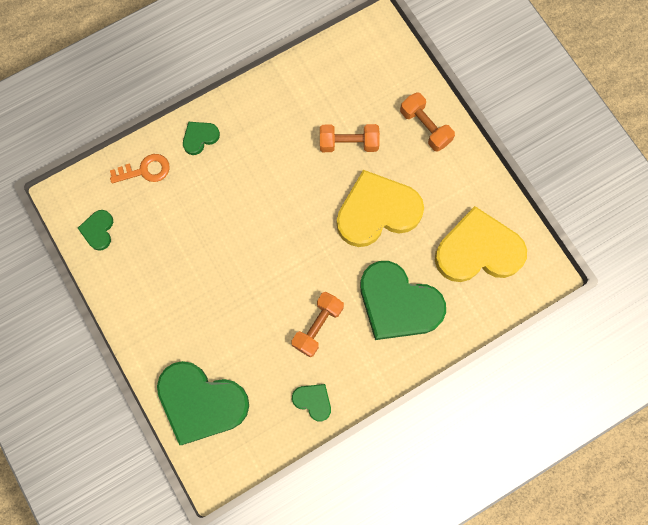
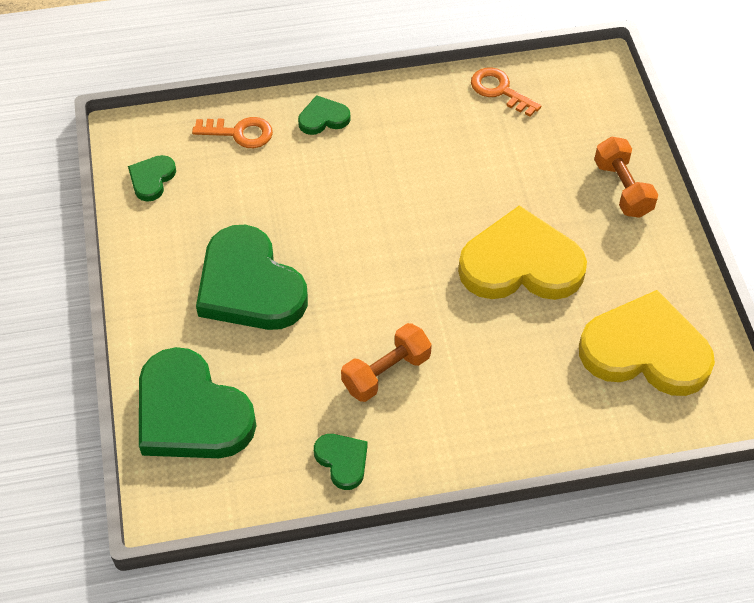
camera: 20 degrees right, 20 degrees down
orange dumbbell [320,124,380,152] -> none
green heart [360,261,446,340] -> green heart moved to [196,225,308,330]
none -> orange key [471,67,541,117]

